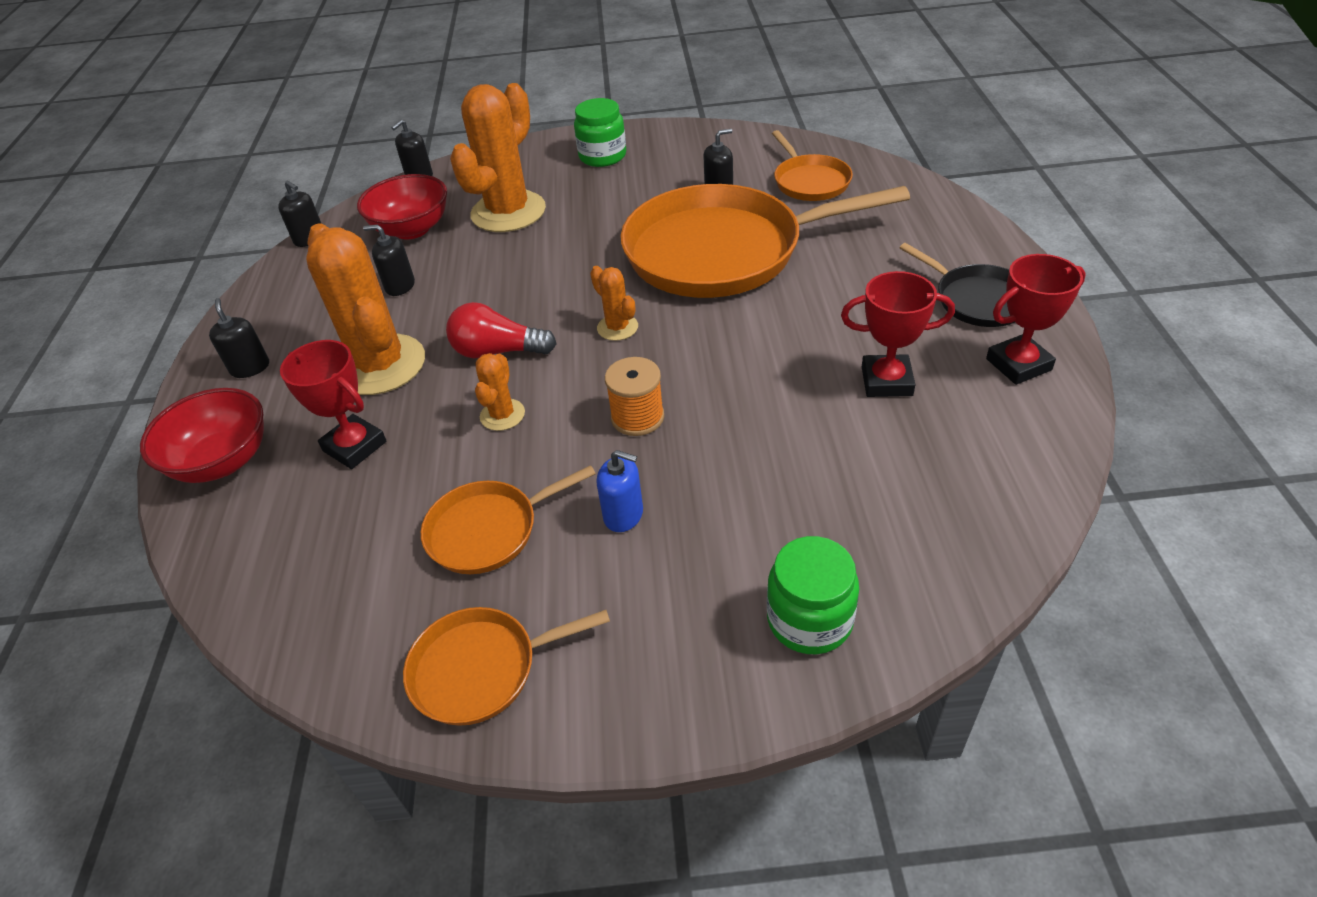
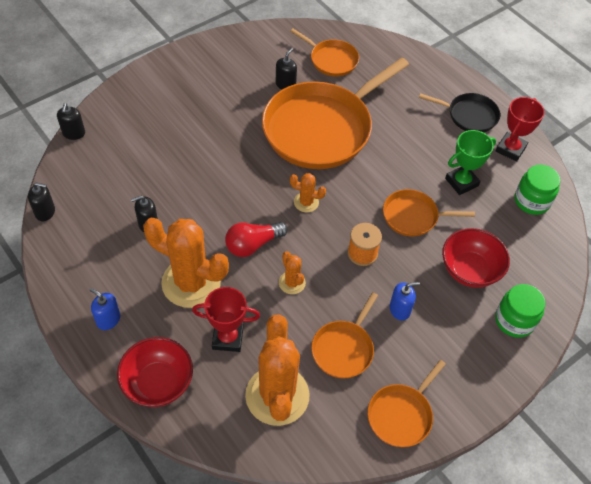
camera: 40 degrees left, 10 degrees up
black soap dispenser [209,298,269,378] -> blue soap dispenser [90,288,120,330]
red bowl [357,174,447,240] -> red bowl moved to [442,228,510,288]
orange cactus [450,83,546,232] -> orange cactus moved to [245,315,310,426]
green jar [574,98,626,167] -> green jar moved to [515,164,560,215]
red trophy [841,271,955,397] -> green trophy [445,130,496,195]
none -> orange pan [383,189,475,237]

